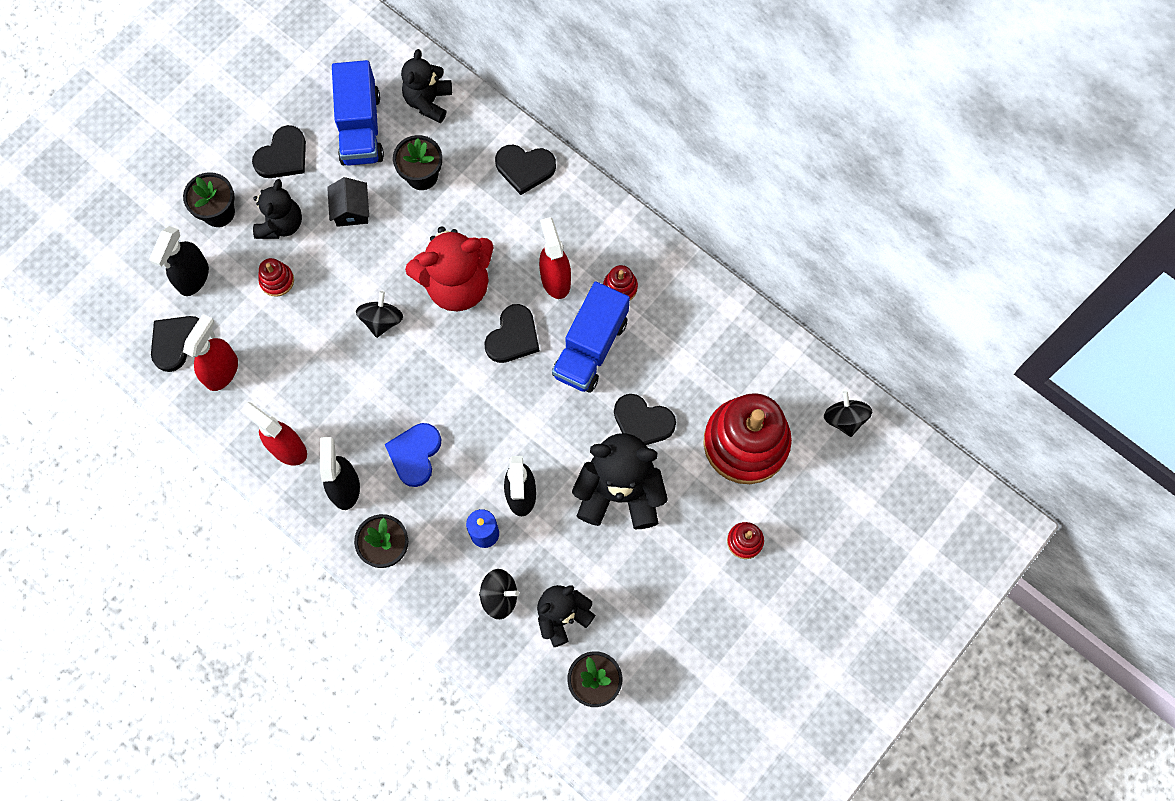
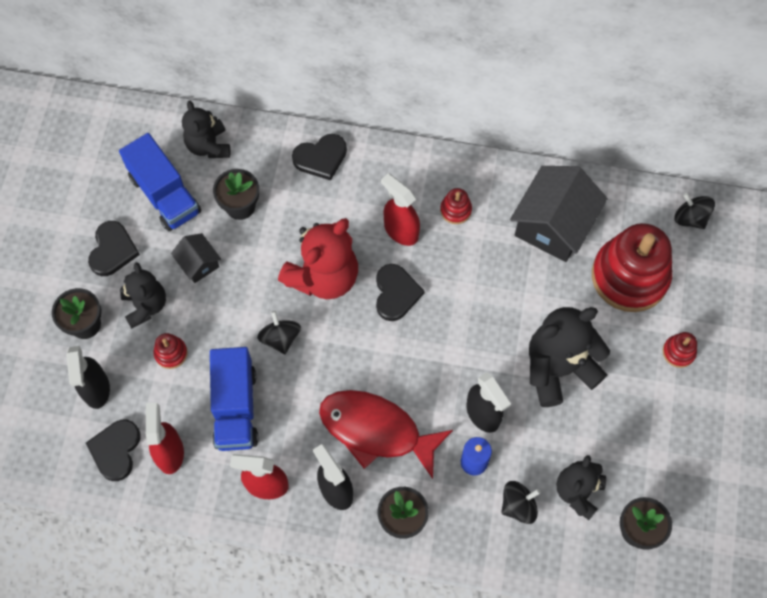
camera: 30 degrees left, 5 degrees down
blue heart [385,423,441,487] -> red fish [319,390,453,479]
blue truck [552,281,630,393] -> blue truck moved to [210,347,258,451]
black heart [614,394,676,445] -> none
none -> black house [510,166,608,262]

